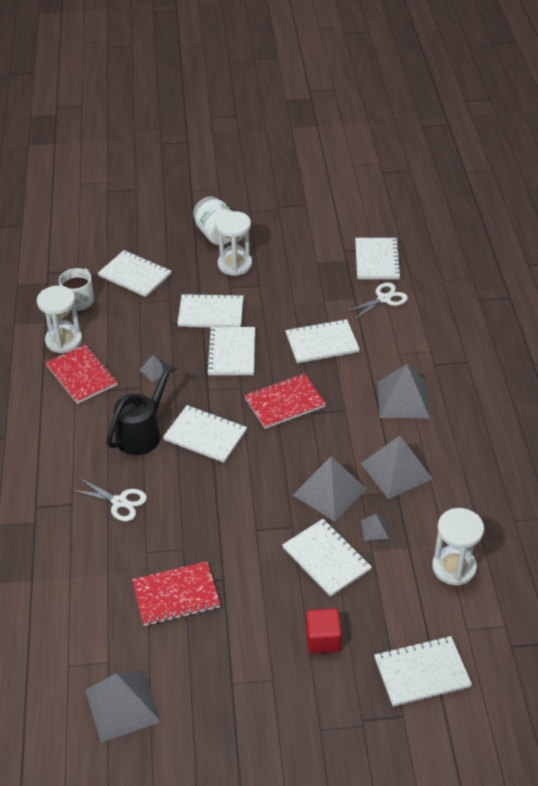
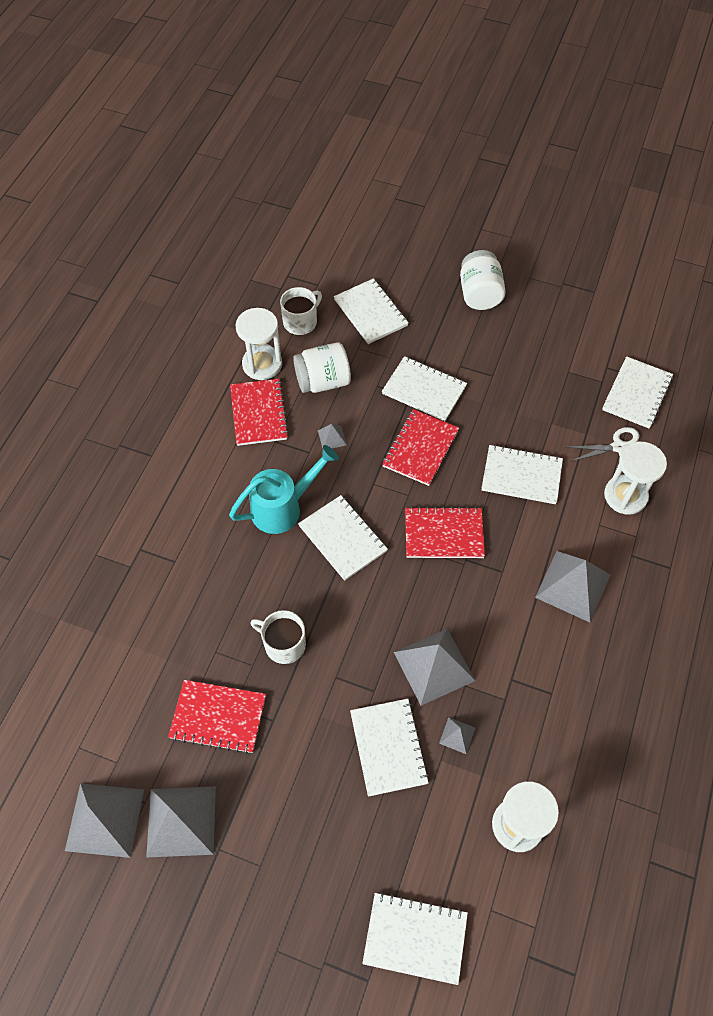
camera: 25 degrees right, 15 degrees up
white scissors [71,478,147,521] -> none
black watering can [107,361,178,455] -> turquoise watering can [229,445,339,534]
white notebook [206,327,255,375] -> red notebook [382,409,459,486]
white hourglass [215,211,252,276] -> white hourglass moved to [604,442,667,515]
red cube [306,608,342,653] -> none
grey pyramid [361,436,433,499] -> grey pyramid moved to [146,786,216,858]
none -> white mug [250,610,306,664]
none -> white jar [293,342,351,393]

